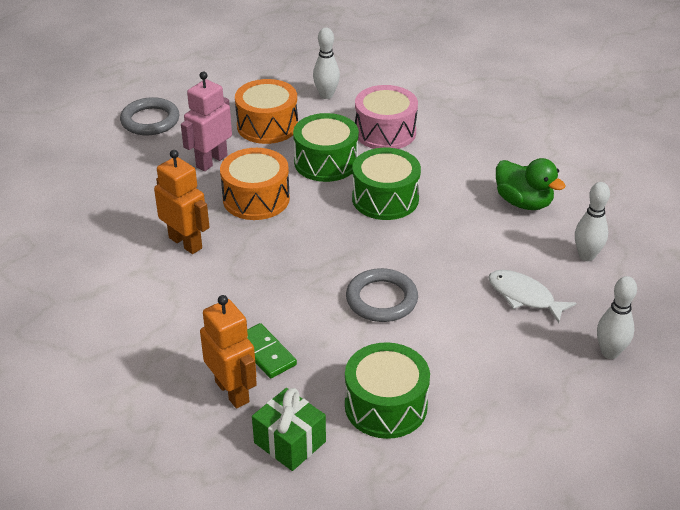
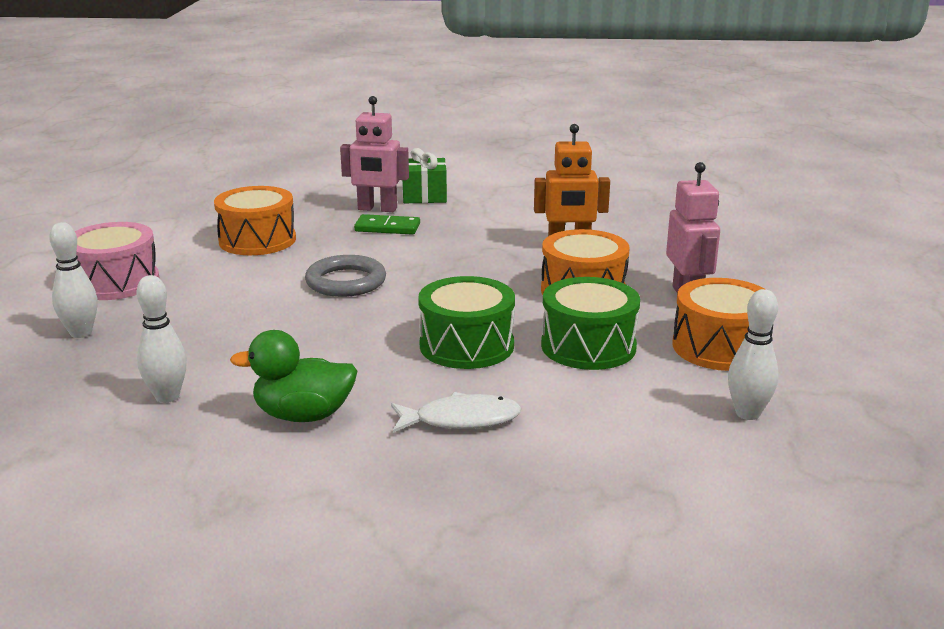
camera: 135 degrees right, 15 degrees down
grey ring [120,97,179,135] -> none
orange robot [200,295,257,409] -> pink robot [340,96,409,212]
green gift [252,388,326,471] -> green gift moved to [402,148,447,203]
green drum [345,342,430,439] -> orange drum [214,186,296,255]
pink drum [355,85,418,149] -> pink drum moved to [75,222,160,300]
white fish [488,270,576,323] -> white fish moved to [391,392,522,433]

